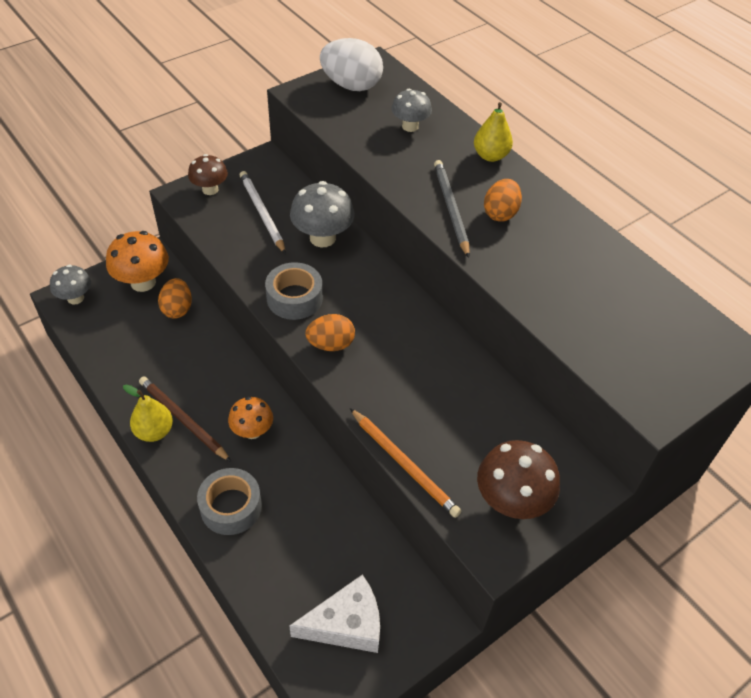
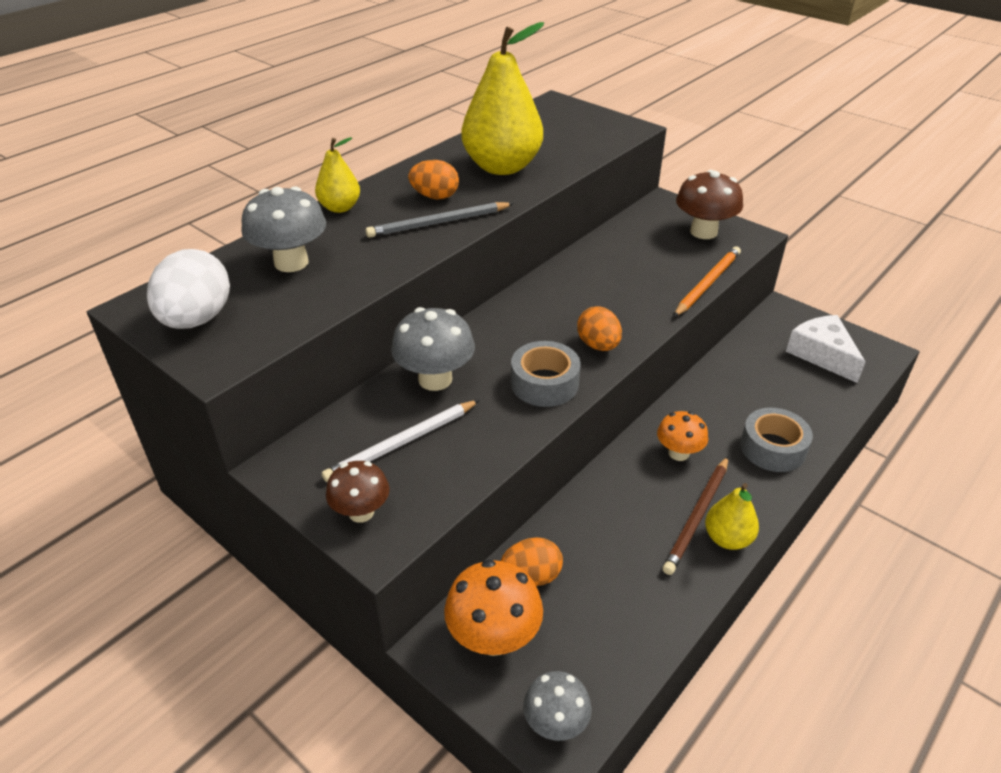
camera: 100 degrees left, 10 degrees down
grey mushroom [391,89,432,132] -> grey mushroom [242,186,326,272], size x1.56
none -> yellow pear [461,22,544,175]

